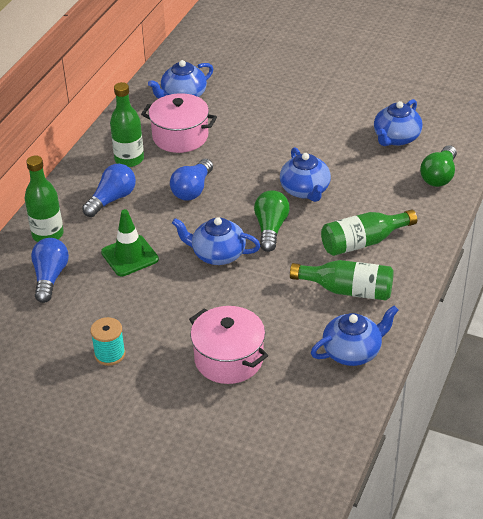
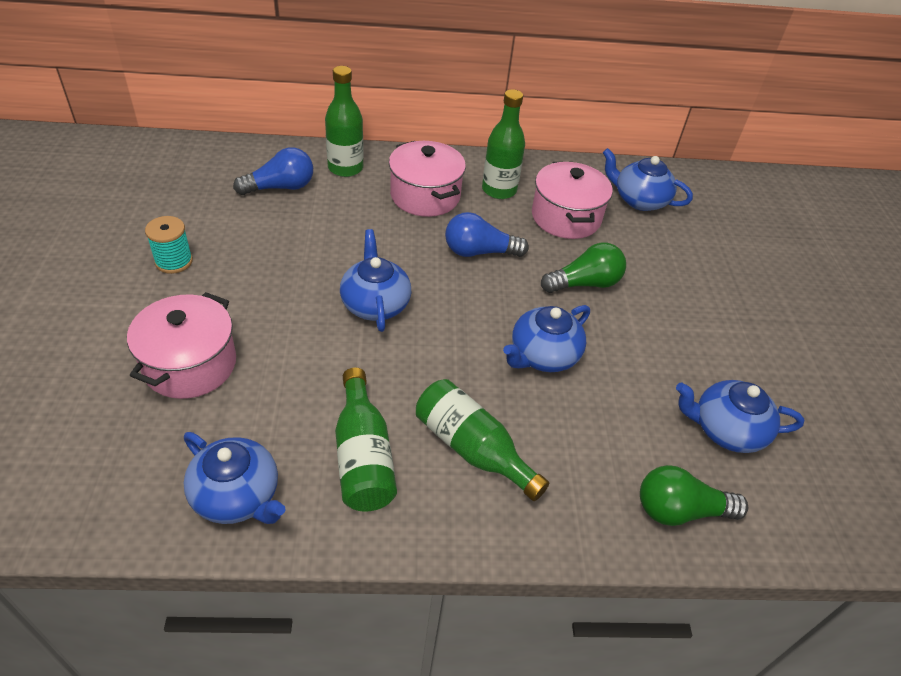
camera: 60 degrees right, 5 degrees up
blue light bulb [82,164,136,217] -> pink pot [389,141,466,217]
green traffic cone [101,209,159,276] -> none
green light bulb [254,190,290,252] -> green light bulb moved to [541,242,626,293]

